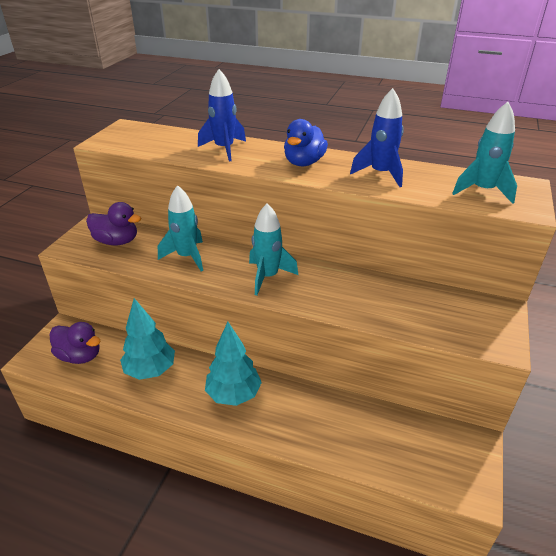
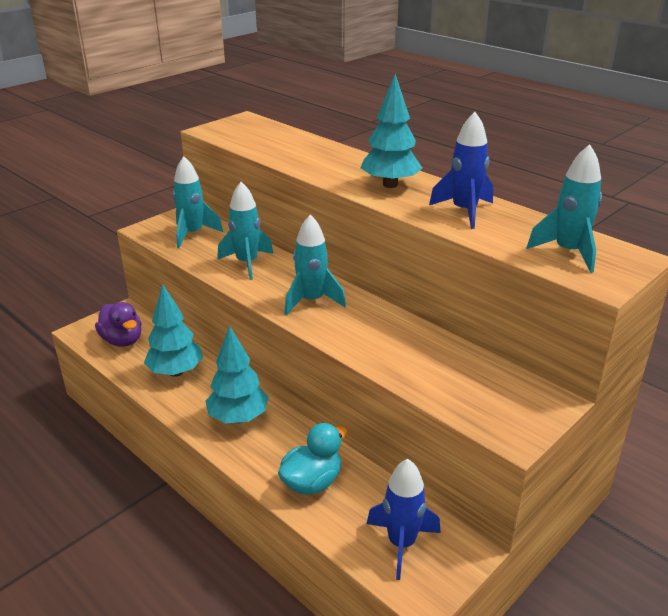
camera: 25 degrees right, 5 degrees down
purple duck [86,202,141,246] -> turquoise rocket [173,156,223,248]
blue rocket [198,69,246,161] -> blue rocket moved to [367,459,441,580]
blue duck [284,119,328,166] -> turquoise tree [360,74,422,188]
none -> turquoise duck [278,423,348,495]

